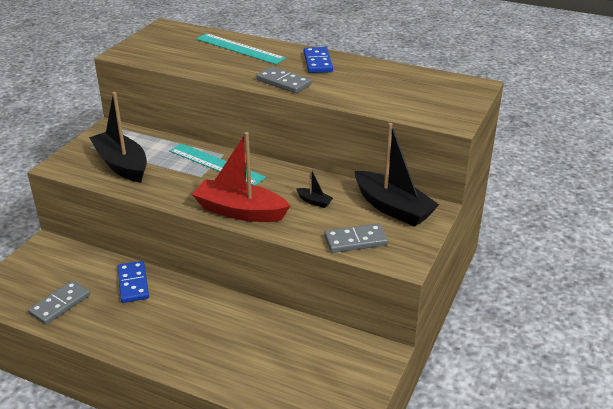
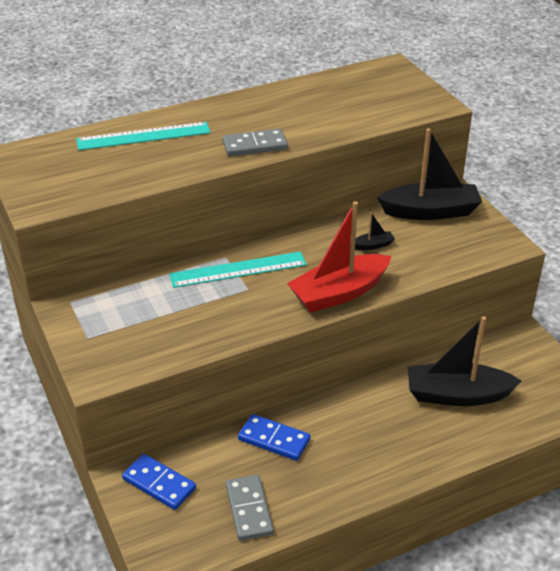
camera: 50 degrees left, 5 degrees up
black boat [89,92,147,183] -> black boat moved to [407,316,522,406]
blue domino [304,47,333,73] -> blue domino moved to [122,454,196,510]
grey domino [324,224,388,253] -> none

